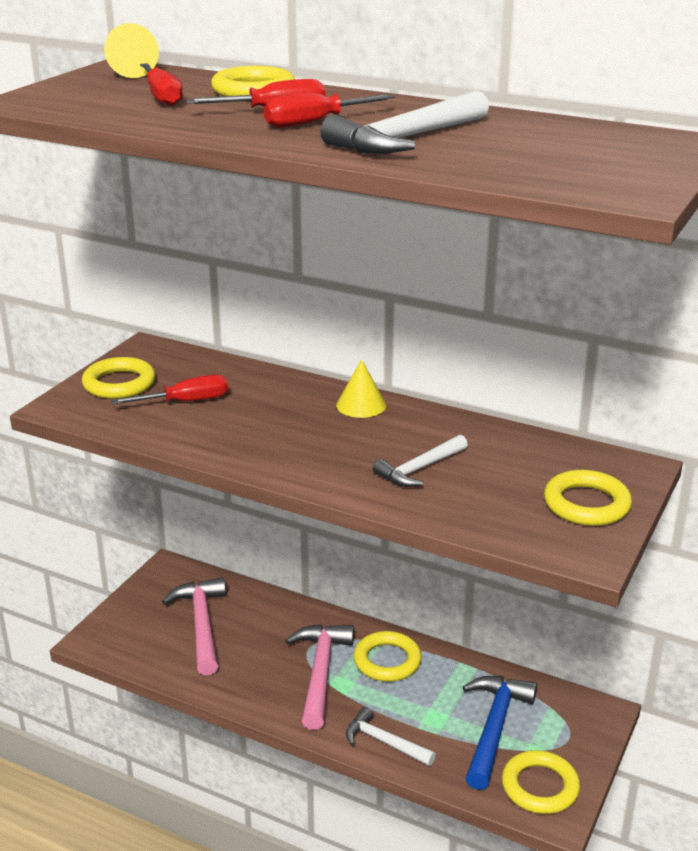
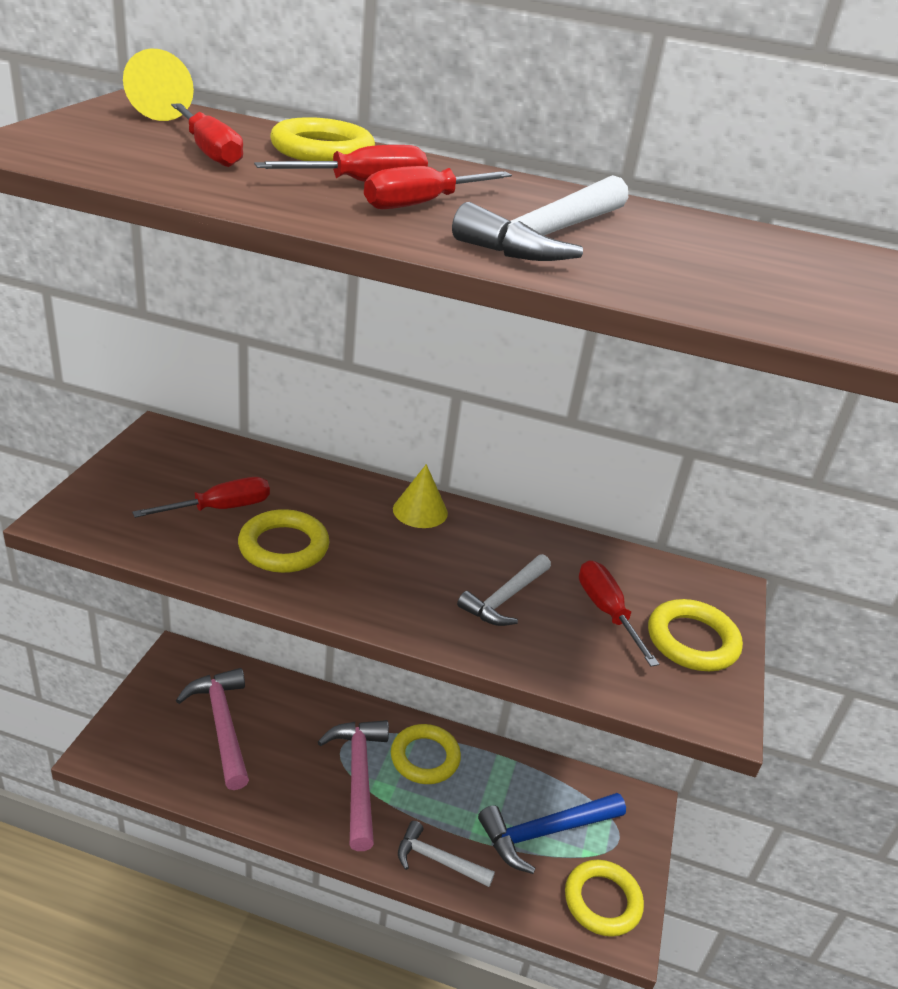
camera: 15 degrees left, 5 degrees up
yellow ring [82,357,156,399] -> yellow ring moved to [238,509,329,573]
blue hammer [463,676,537,790] -> blue hammer turned 120 degrees counterclockwise [478,793,626,874]
none -> red screwdriver [579,560,659,667]

